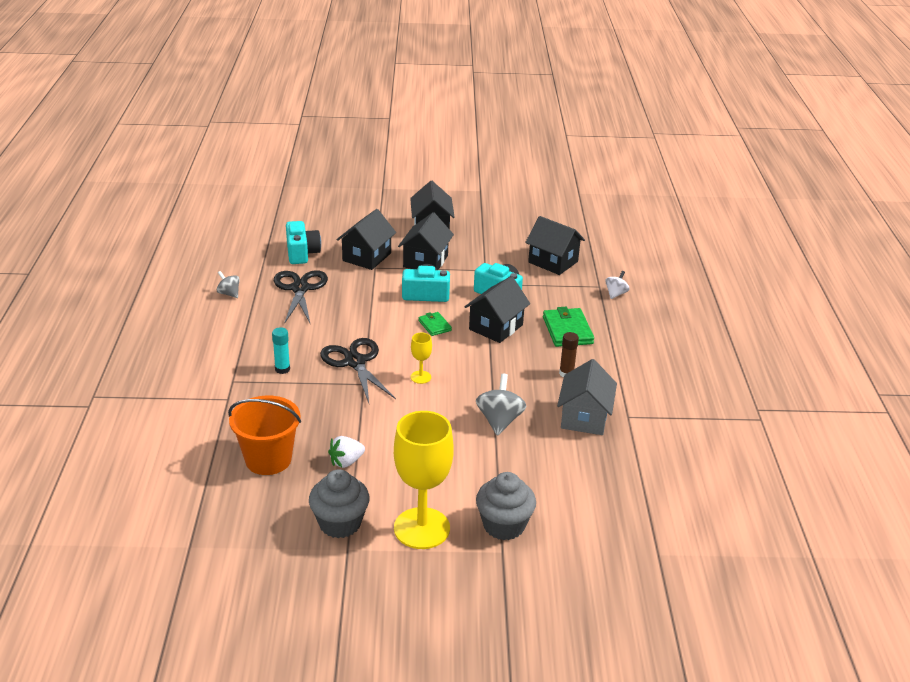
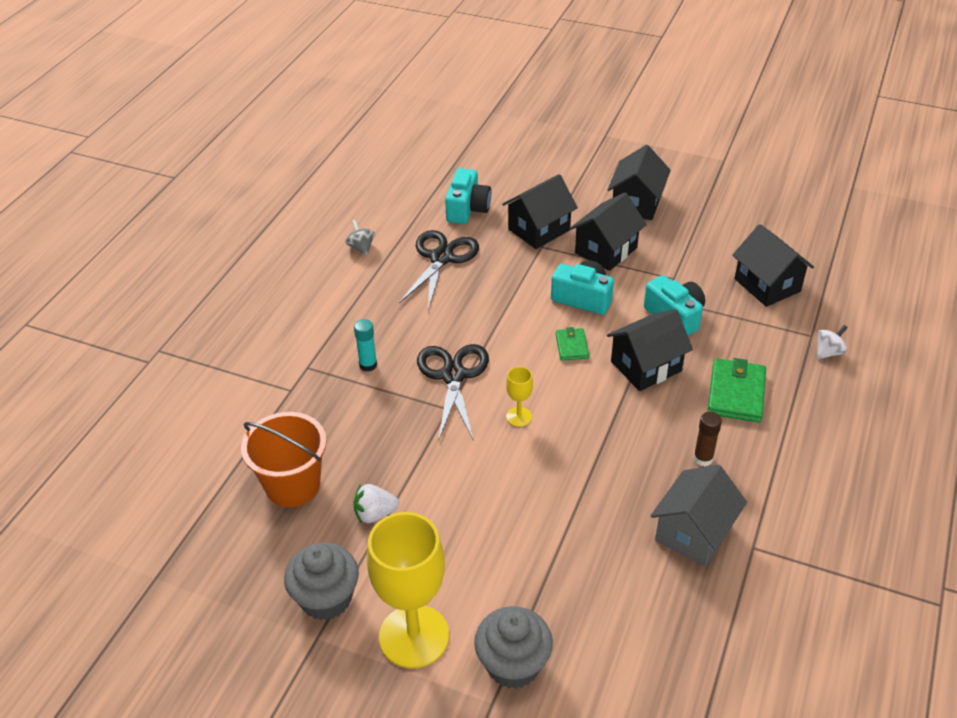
camera: 25 degrees right, 10 degrees up
grey spinning top [476,374,527,436] -> none

